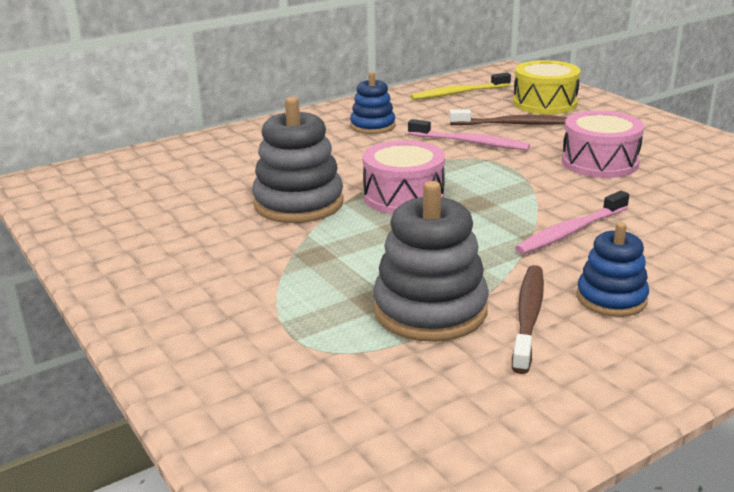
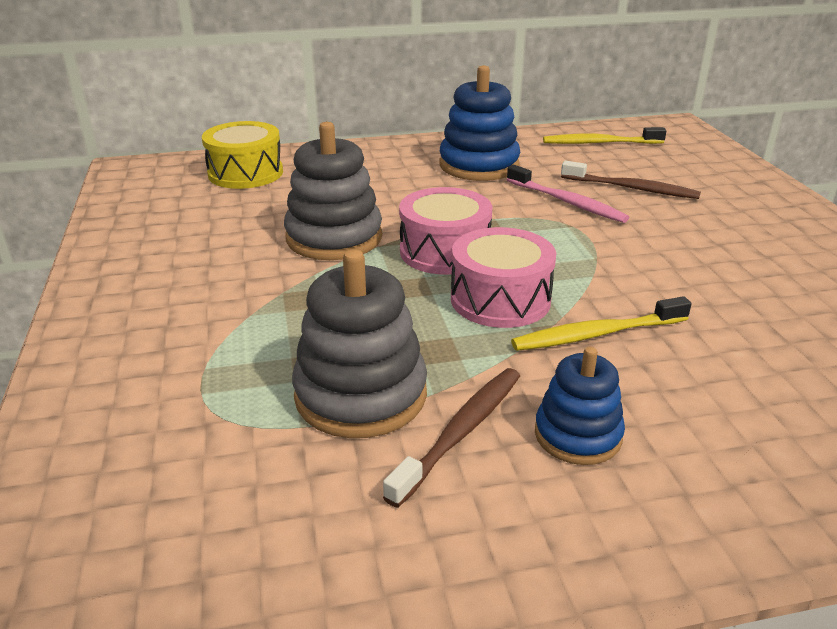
camera: 20 degrees right, 5 degrees up
blue stacking toy [350,72,396,134] -> blue stacking toy [439,65,520,181], size x1.63
yellow drum [513,60,580,114] -> yellow drum moved to [202,121,283,189]
pink toothbrush [515,191,629,254] -> yellow toothbrush [511,296,692,351]
pink drum [562,110,644,178] -> pink drum moved to [451,227,556,328]

